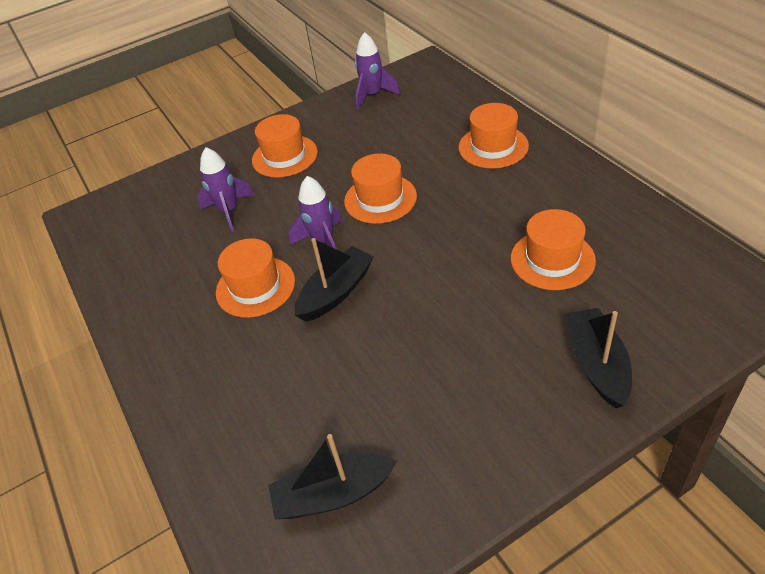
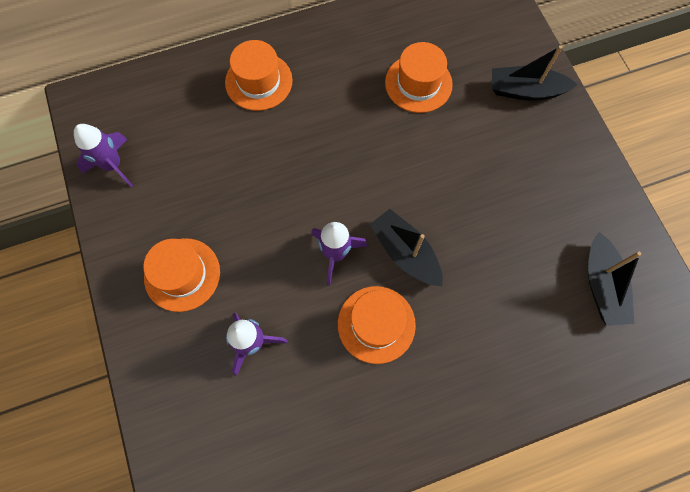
camera: 85 degrees left, 25 degrees up
orange hat [344,153,417,224] -> none

